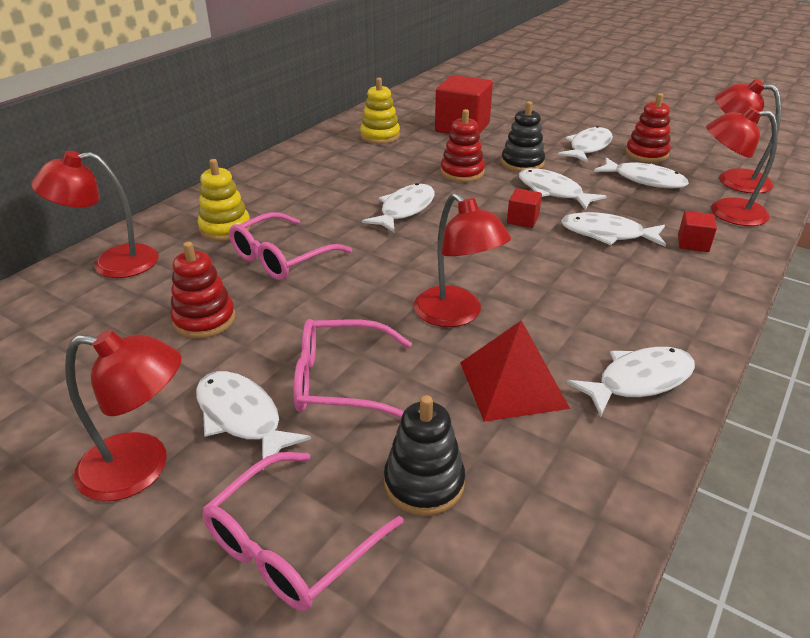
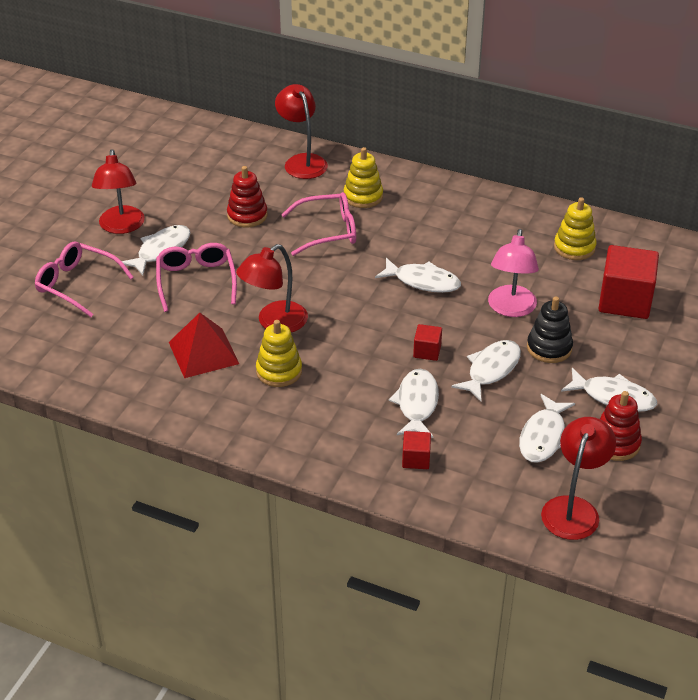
camera: 80 degrees right, 5 degrees up
pink glasses [229,212,352,280] -> pink glasses turned 135 degrees clockwise [281,192,356,256]
black stacking toy [384,395,465,516] -> none
red stacking toy [440,109,485,182] -> pink lamp [488,229,539,317]
white fish [567,347,695,417] -> none
red lamp [706,107,778,226] -> none
none -> yellow stacking toy [256,320,302,387]

